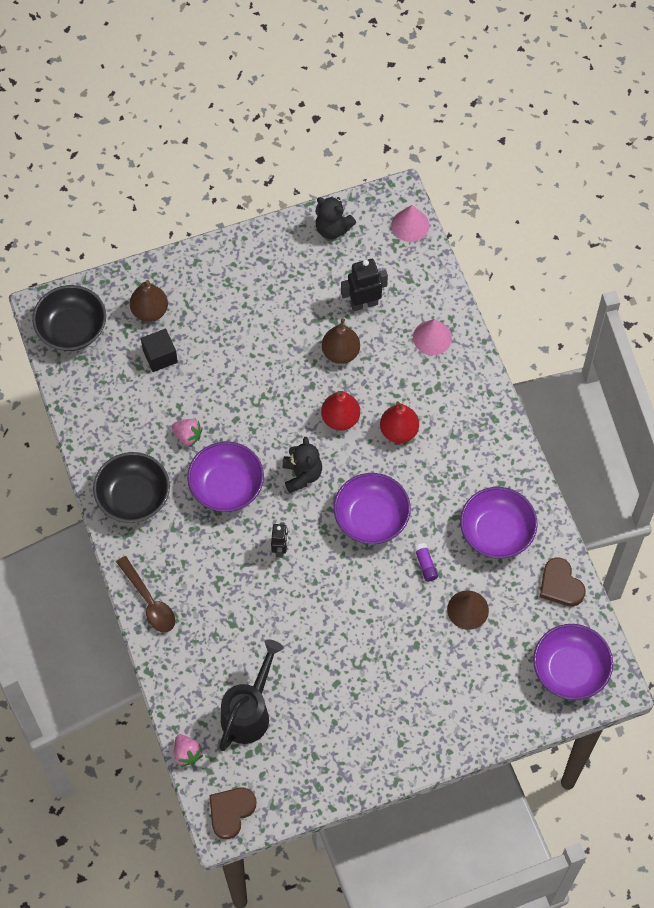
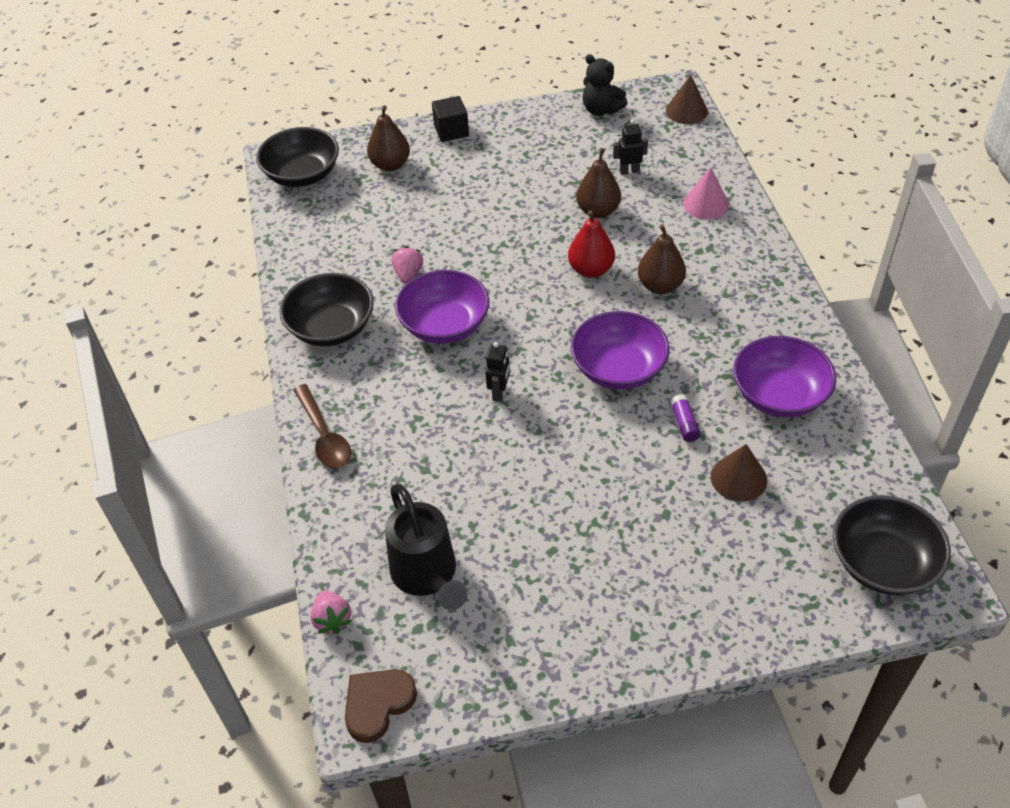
camera: 10 degrees right, 15 degrees down
black cube [141,329,178,372] -> black cube moved to [432,96,469,142]
pink strawberry [171,419,203,447] -> pink strawberry turned 120 degrees counterclockwise [392,246,423,284]
black watering can [219,639,284,751] -> black watering can turned 120 degrees clockwise [385,484,468,610]
black teddy bear [283,437,322,493] -> none
black robot [341,259,388,311] -> black robot [613,119,648,175], size x0.64
red pear [380,401,419,443] -> brown pear [638,224,686,294]
pink cone [391,205,429,242] -> brown cone [666,75,708,124]
purple bowl [533,624,613,700] -> black bowl [833,495,951,595]
brown heart [540,557,586,607] -> none

